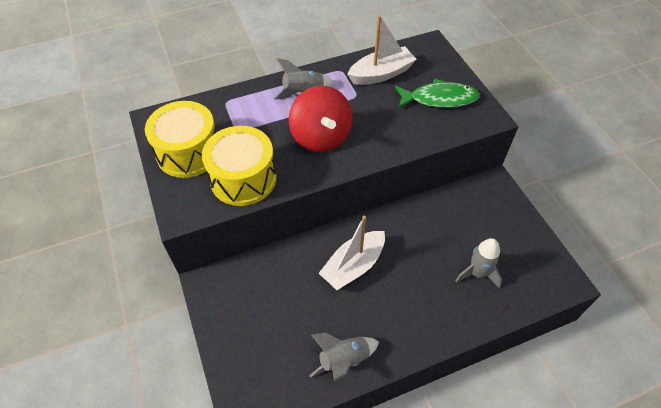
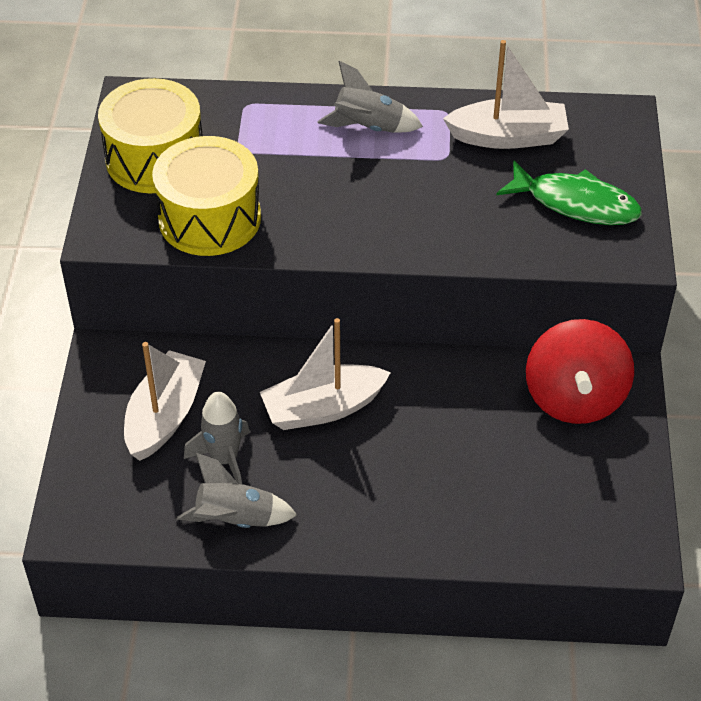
camera: 25 degrees right, 5 degrees down
red spinning top [289,86,353,152] -> red spinning top moved to [526,319,634,424]
grey rocket [455,238,502,288] -> grey rocket moved to [184,392,250,484]
none -> white boat [124,342,206,461]

